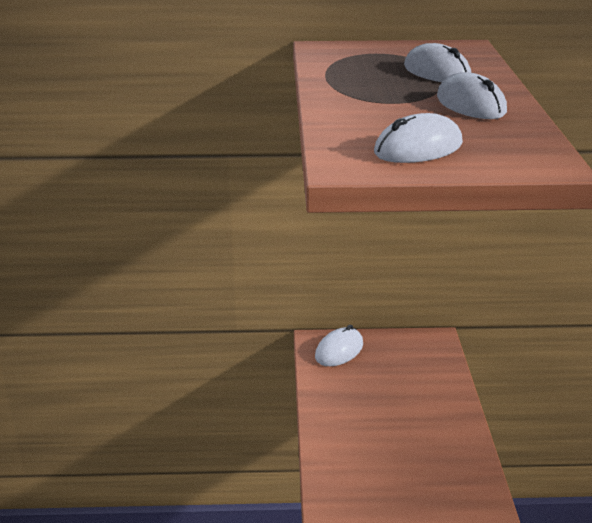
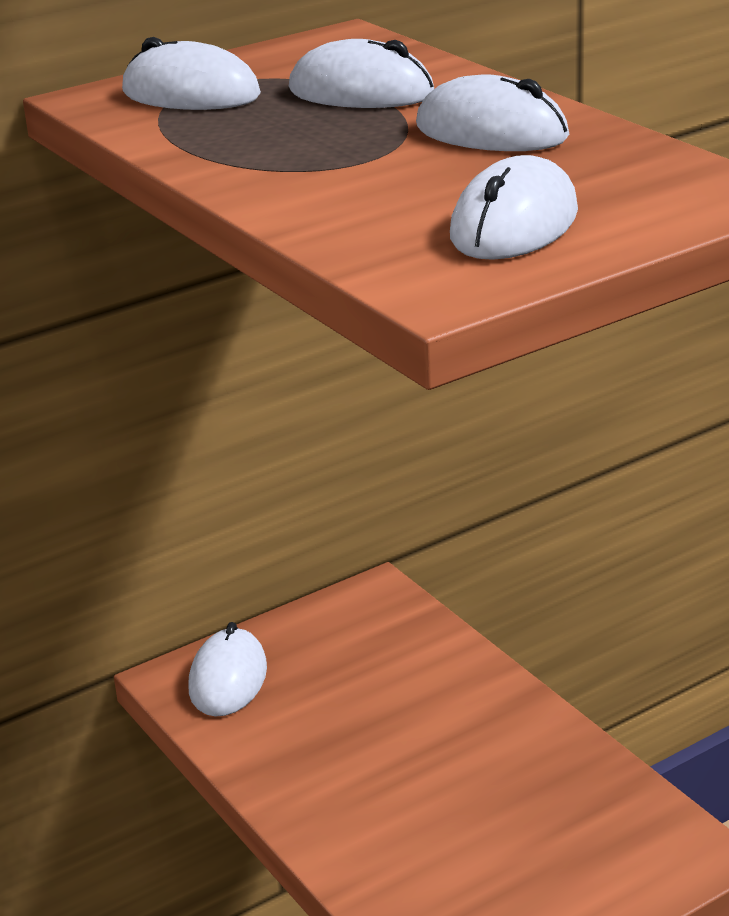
camera: 30 degrees left, 0 degrees up
none -> white mouse [122,37,261,110]

